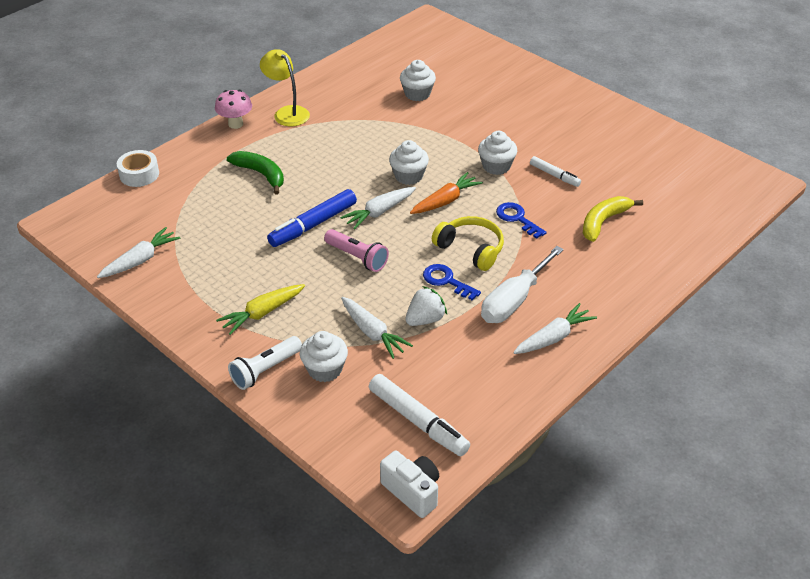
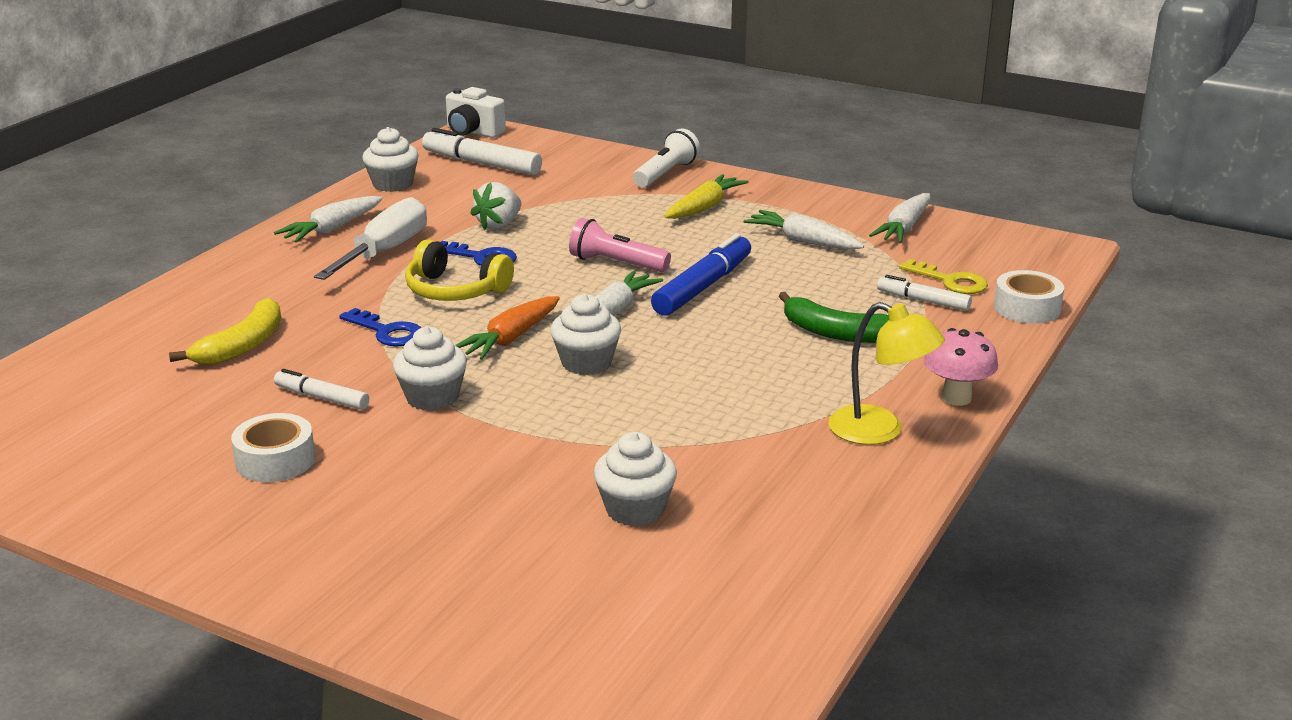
camera: 165 degrees right, 15 degrees down
white cupcake [300,331,348,382] -> white cupcake moved to [362,127,419,192]
white carrot [341,297,413,359] -> white carrot moved to [743,210,864,250]
none -> white tape [231,413,315,482]
none -> white marker [877,275,972,311]
none -> yellow key [899,259,988,294]

